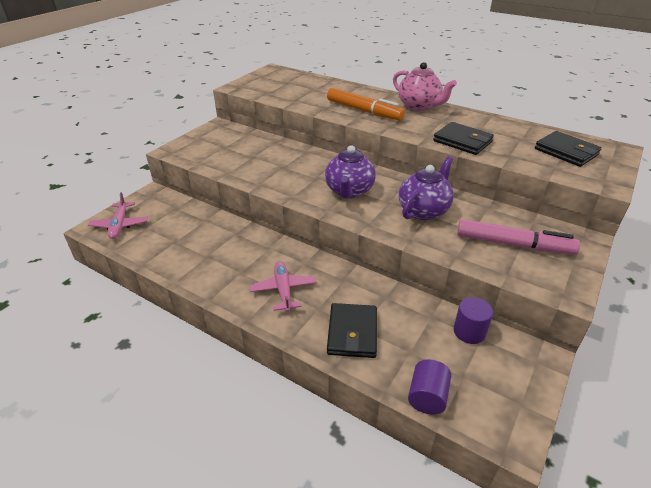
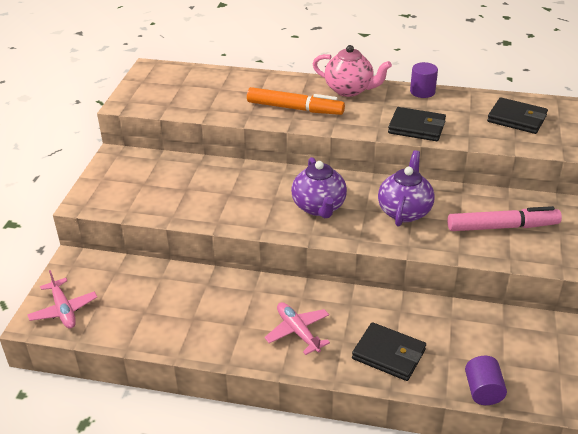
camera: 20 degrees left, 0 degrees up
black wallet [327,303,377,358] -> black wallet turned 45 degrees counterclockwise [352,322,426,381]
purple cylinder [454,297,493,344] -> purple cylinder moved to [410,62,438,98]

